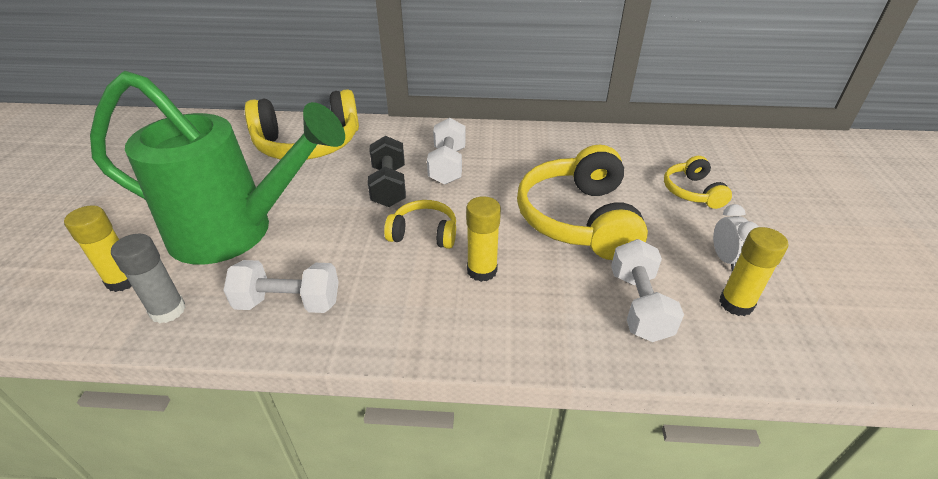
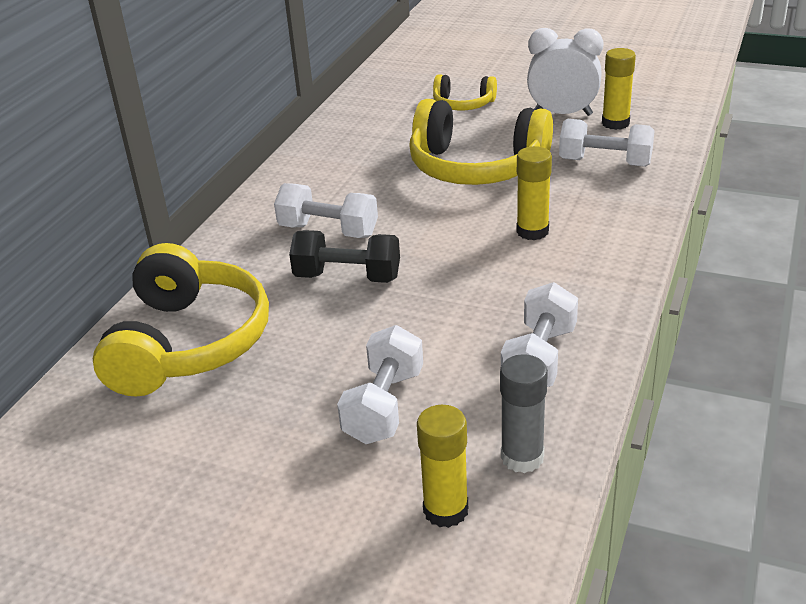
camera: 70 degrees left, 5 degrees down
green watering can [90,71,345,264] -> white dumbbell [337,325,423,444]
yellow headphones [384,200,456,249] -> none
white clock [713,204,759,271] -> white clock [527,28,603,116], size x1.71

